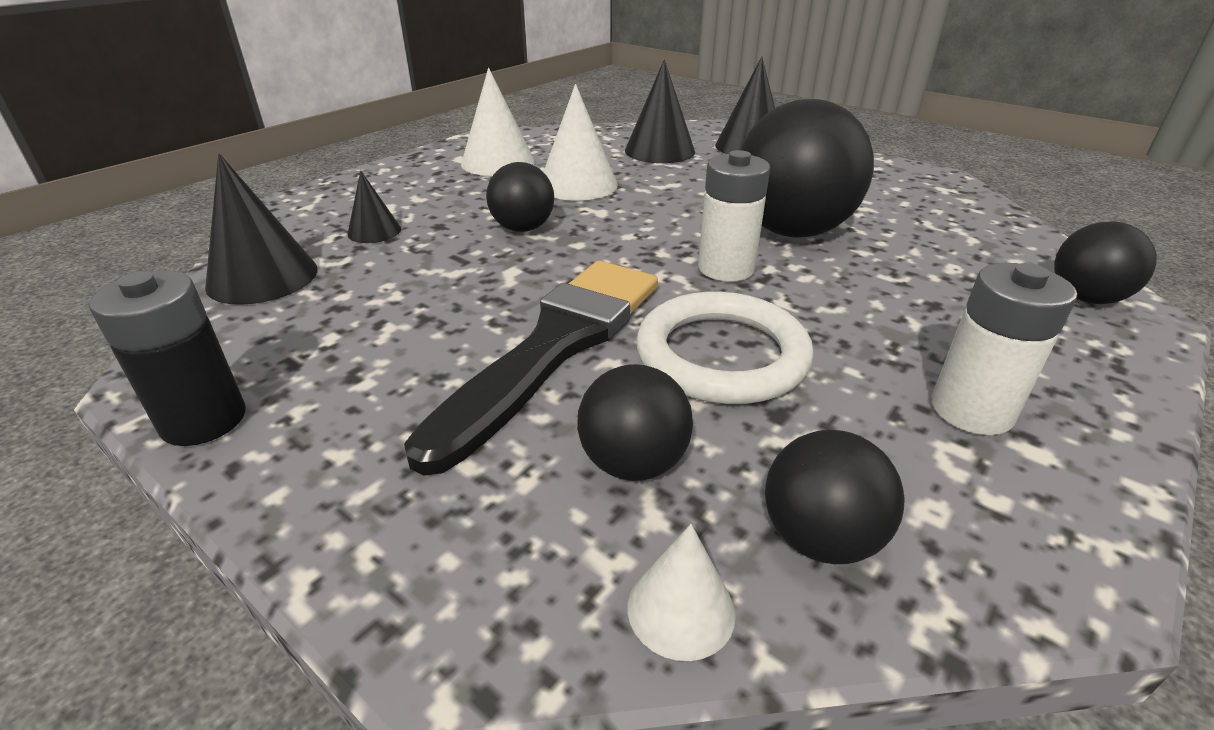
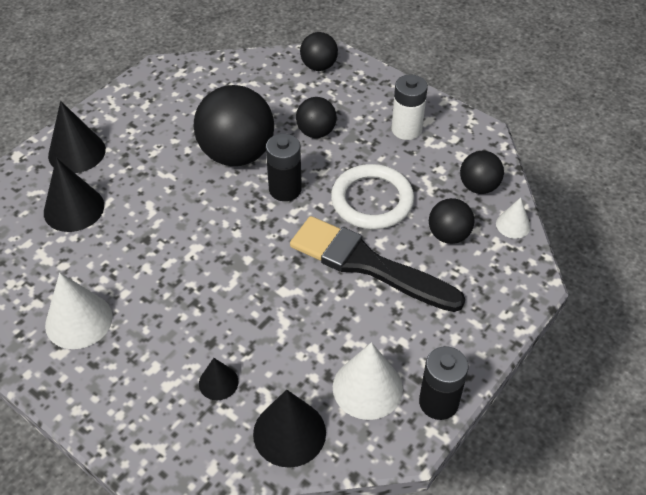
camera: 90 degrees left, 15 degrees up
black ball [486,162,554,232] -> black ball moved to [296,97,337,138]
white cone [543,84,618,201] -> white cone moved to [333,342,403,420]
white battery [698,150,770,282] -> black battery [266,134,302,201]

